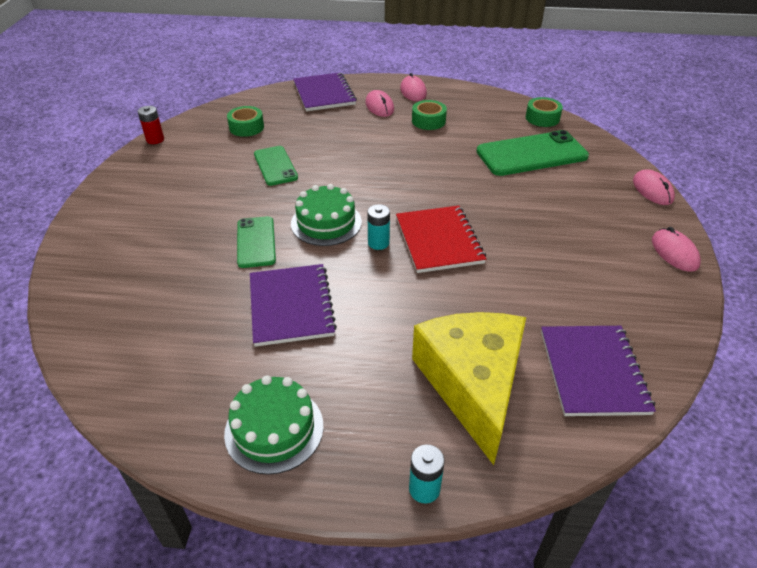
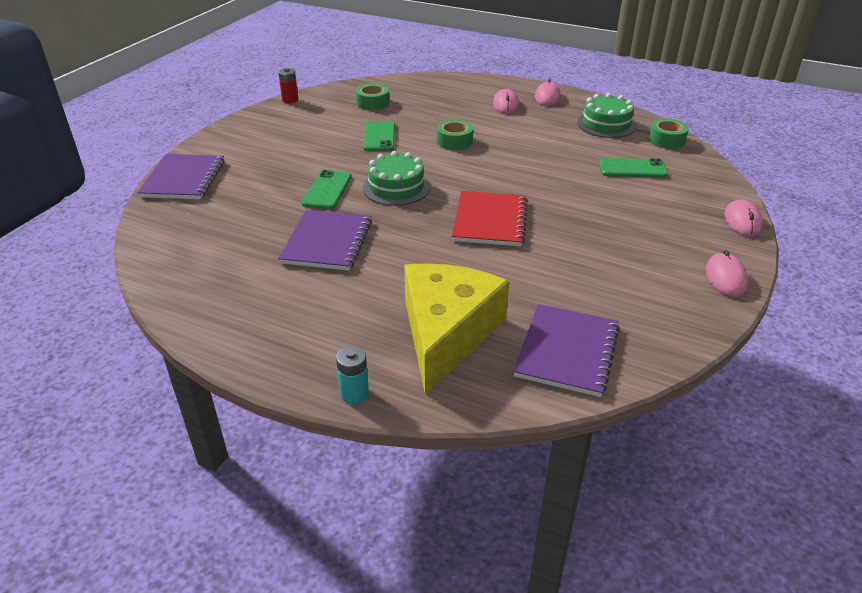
camera: 20 degrees right, 5 degrees down
green cake [224,375,324,475] -> green cake moved to [577,93,636,138]
purple notebook [293,72,357,111] -> purple notebook moved to [137,154,225,199]
turquoise battery [367,204,390,250] -> none
green tape [412,100,447,130] -> green tape moved to [437,120,473,150]
green phone [476,130,589,176] -> green phone [599,158,668,178], size x0.59

